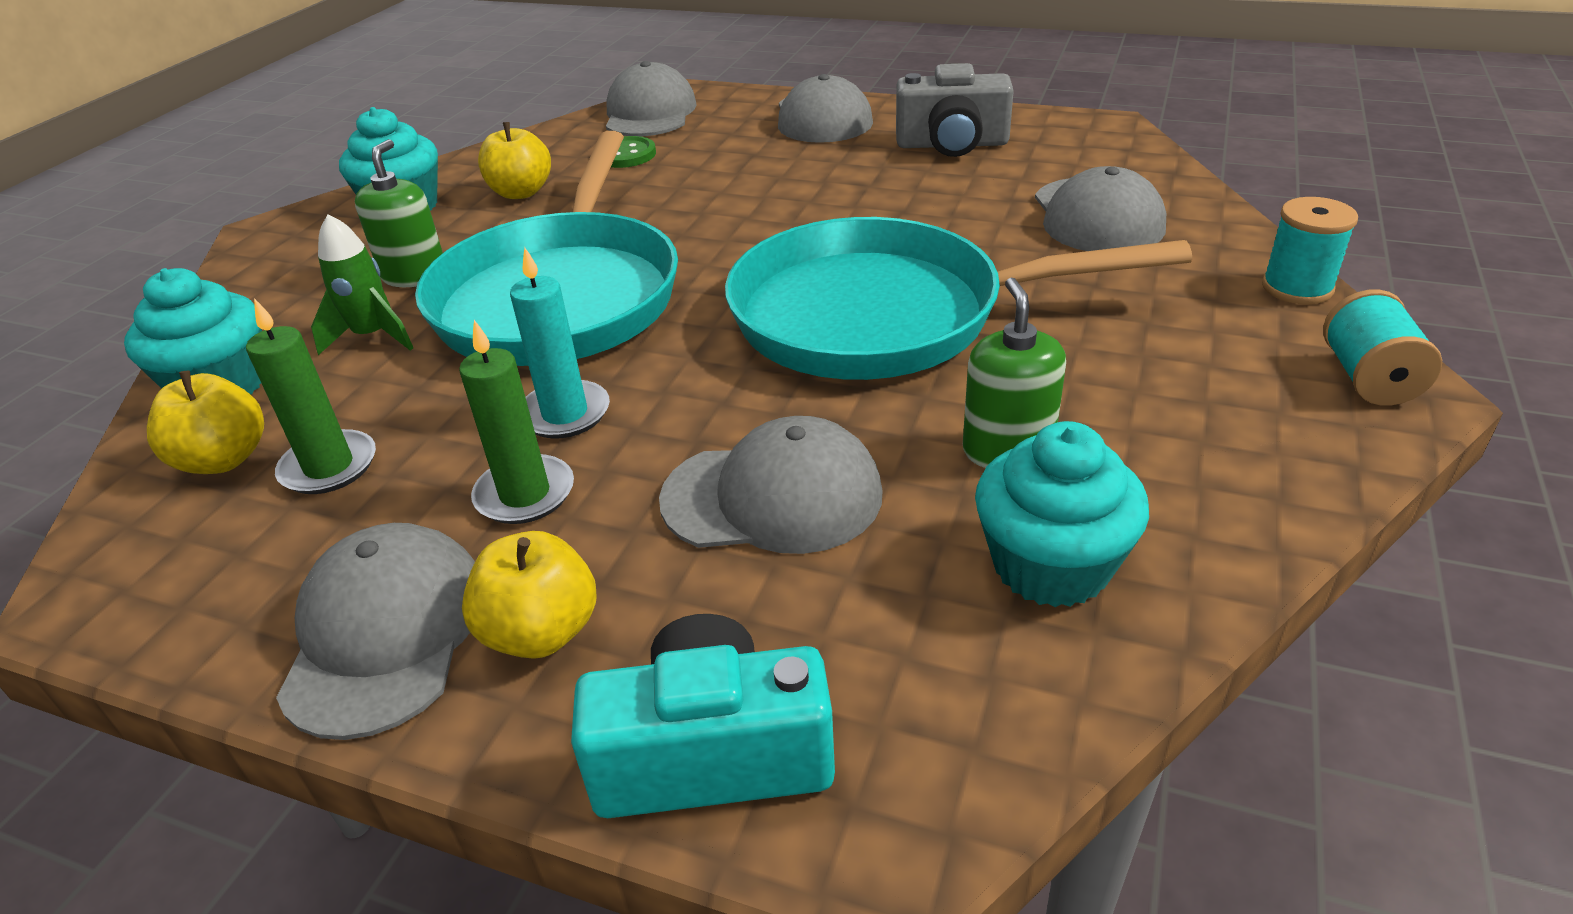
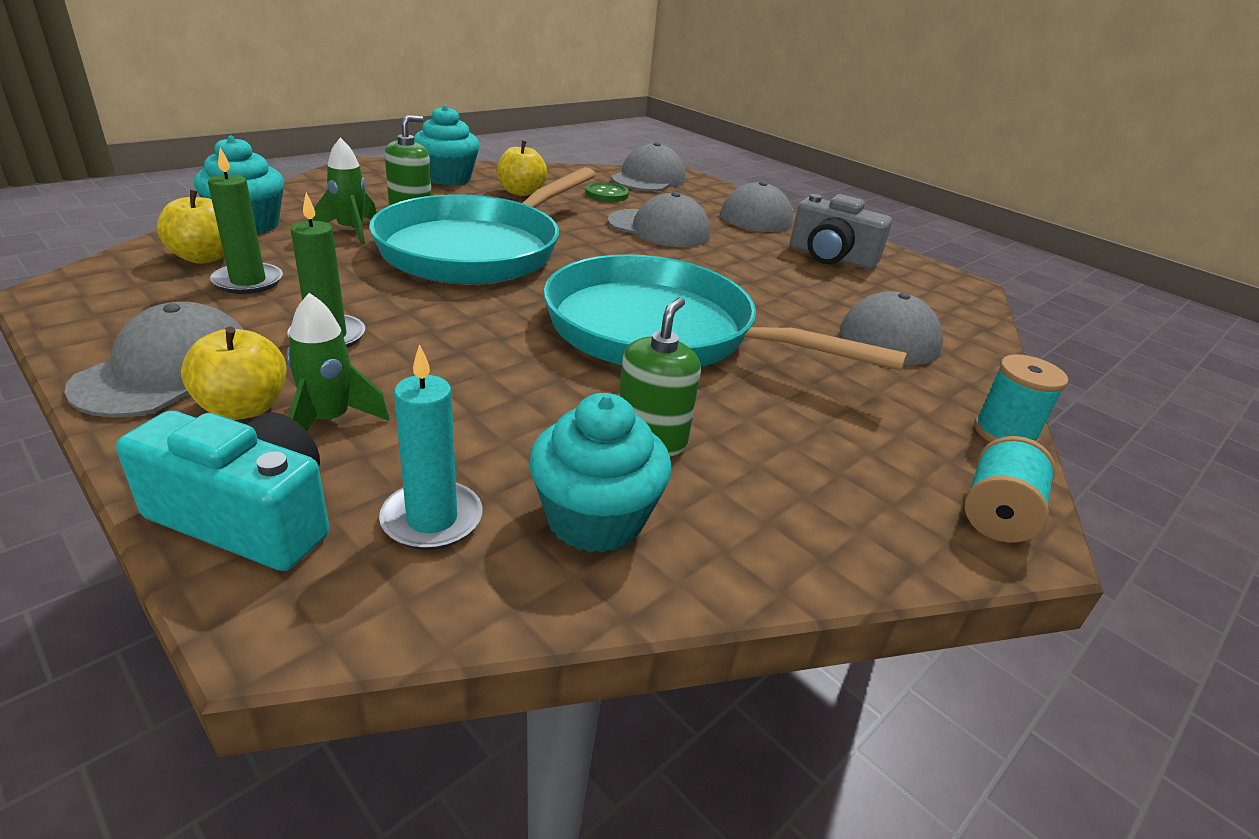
camera: 20 degrees right, 5 degrees down
turquoise candle [510,247,610,439] -> turquoise candle moved to [379,344,483,550]
grey cap [659,416,883,554] -> grey cap moved to [608,192,710,247]
none -> green rocket [286,293,390,431]

